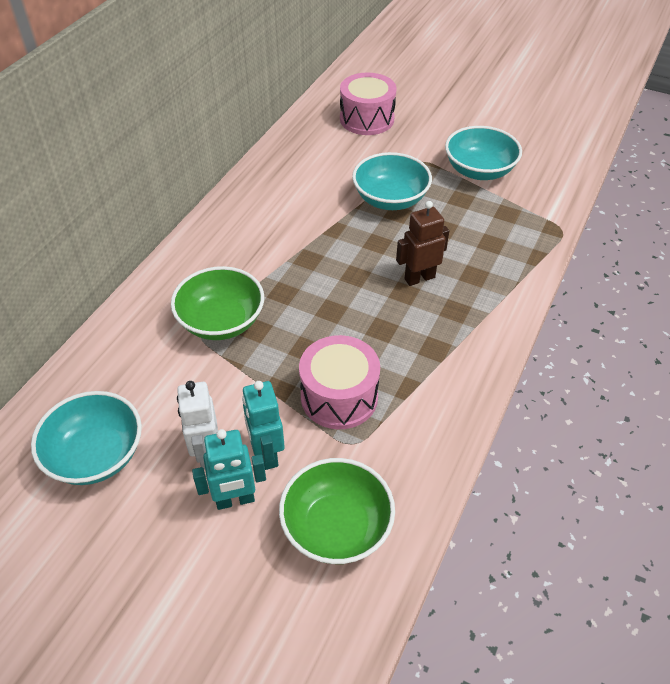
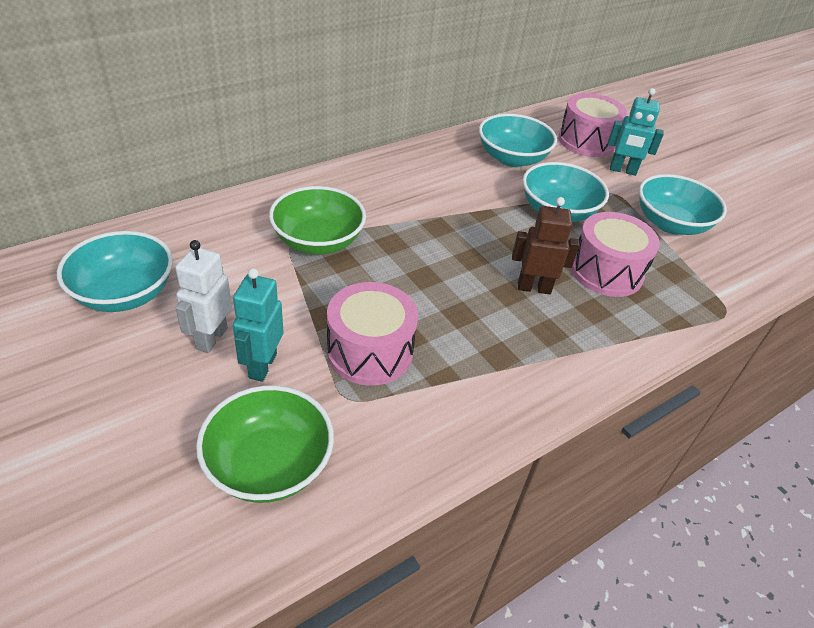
camera: 25 degrees right, 5 degrees down
turquoise robot [192,429,266,510] -> turquoise robot moved to [608,88,664,176]
none -> turquoise bowl [479,114,557,167]
none -> pink drum [571,212,660,297]

